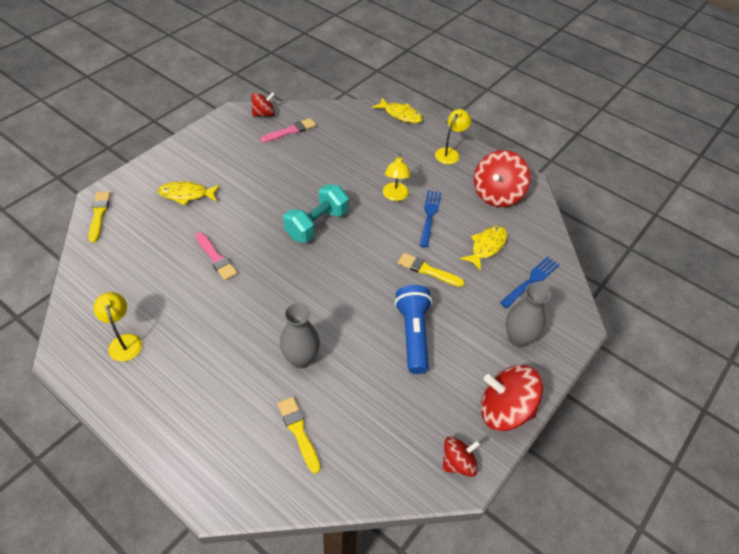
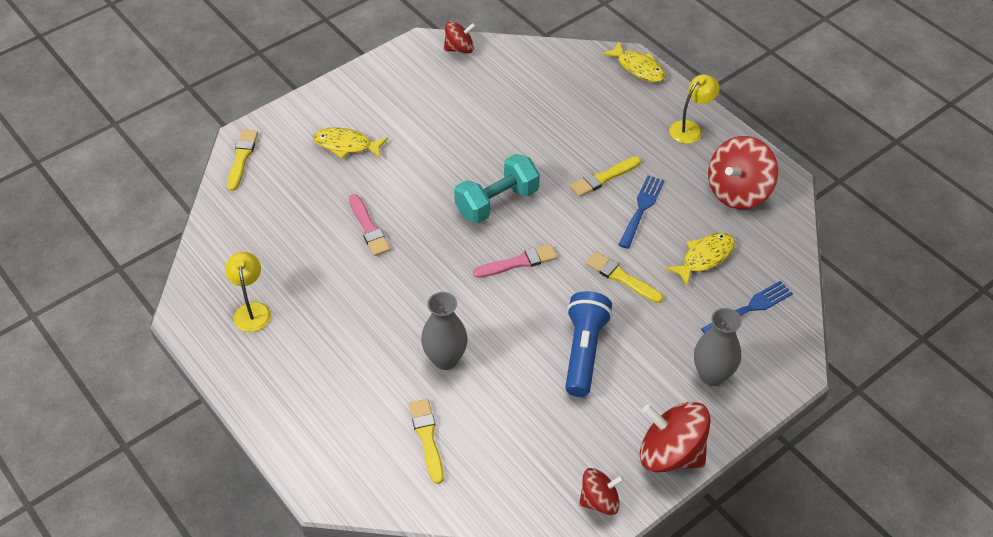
camera: 15 degrees right, 0 degrees up
pink brush [261,118,316,142] -> pink brush moved to [473,244,557,278]
yellow lamp [383,153,411,201] -> yellow brush [570,157,641,197]

